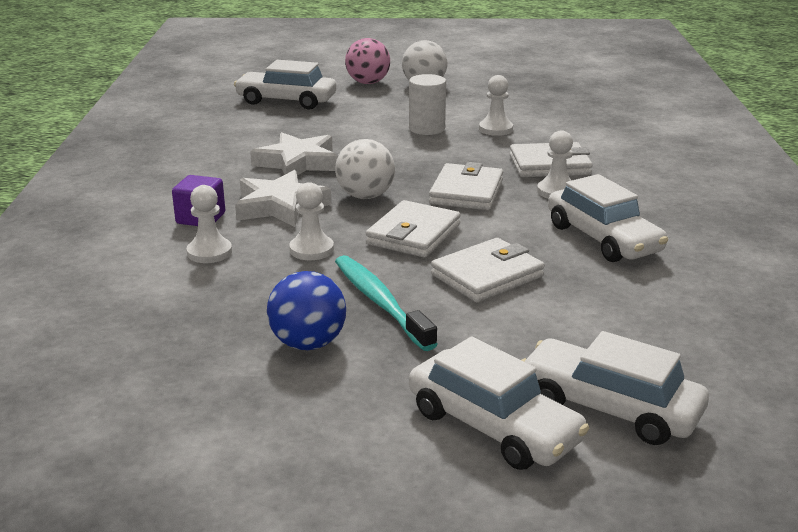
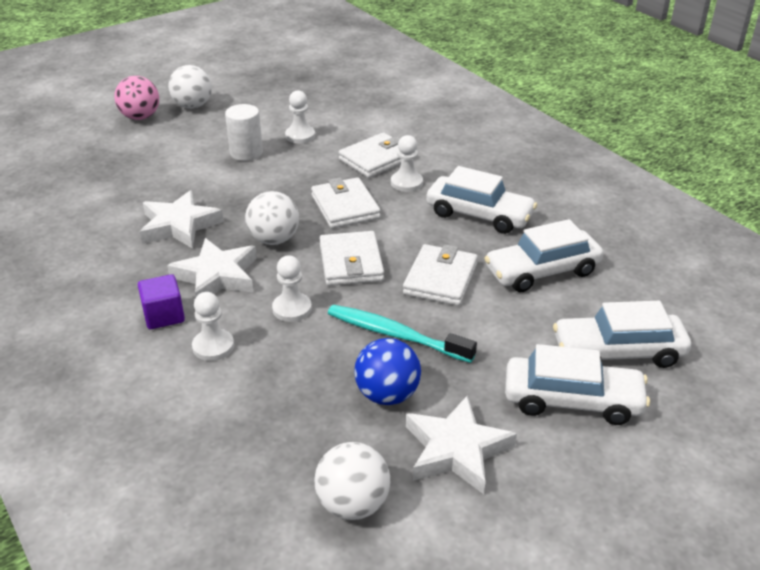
camera: 35 degrees left, 10 degrees up
white car [234,60,336,110] -> white car moved to [484,219,603,292]
none -> white ball [314,442,390,520]
none -> white star [406,395,517,494]

